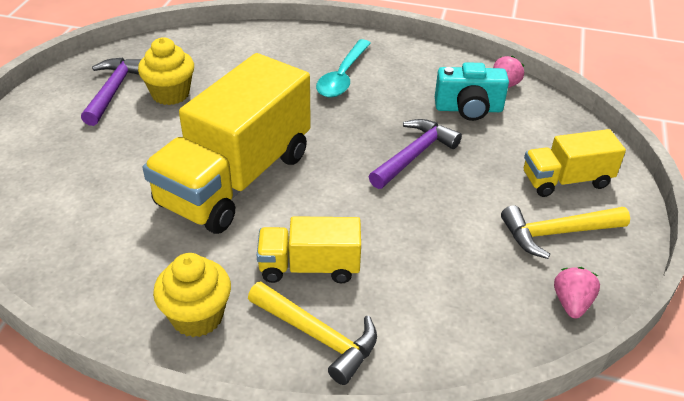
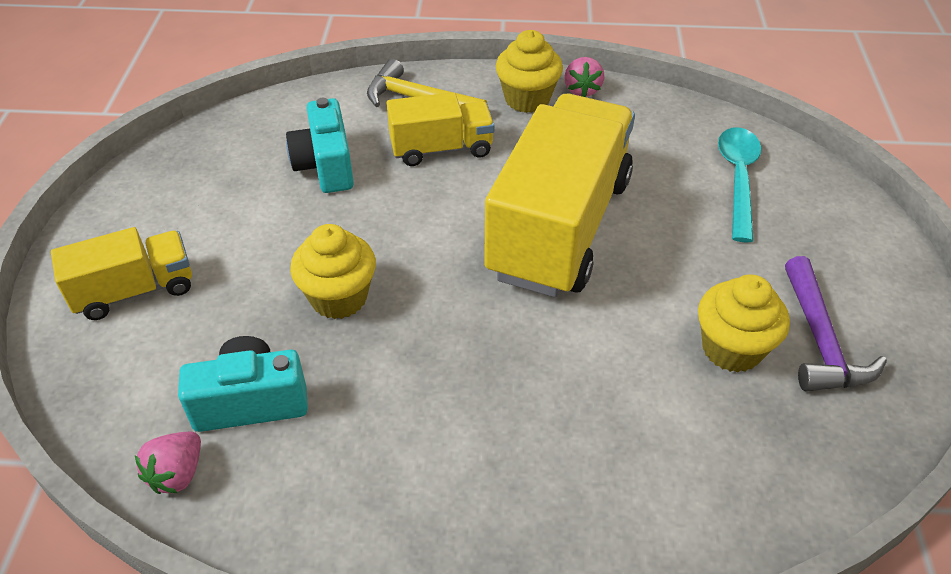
camera: 170 degrees right, 5 degrees up
turquoise spoon [316,39,371,98] -> turquoise spoon moved to [718,127,761,242]
purple hammer [369,119,462,189] -> yellow cupcake [290,224,376,319]
yellow hammer [501,205,630,259] -> none
pink strawberry [554,267,600,318] -> pink strawberry moved to [564,57,605,97]
none -> turquoise camera [286,98,354,193]

